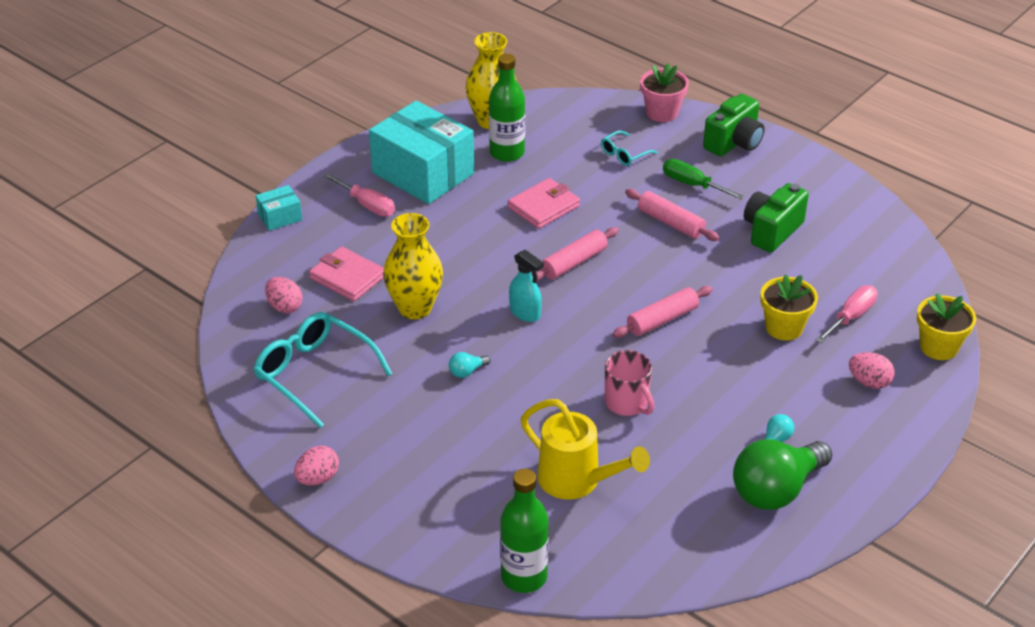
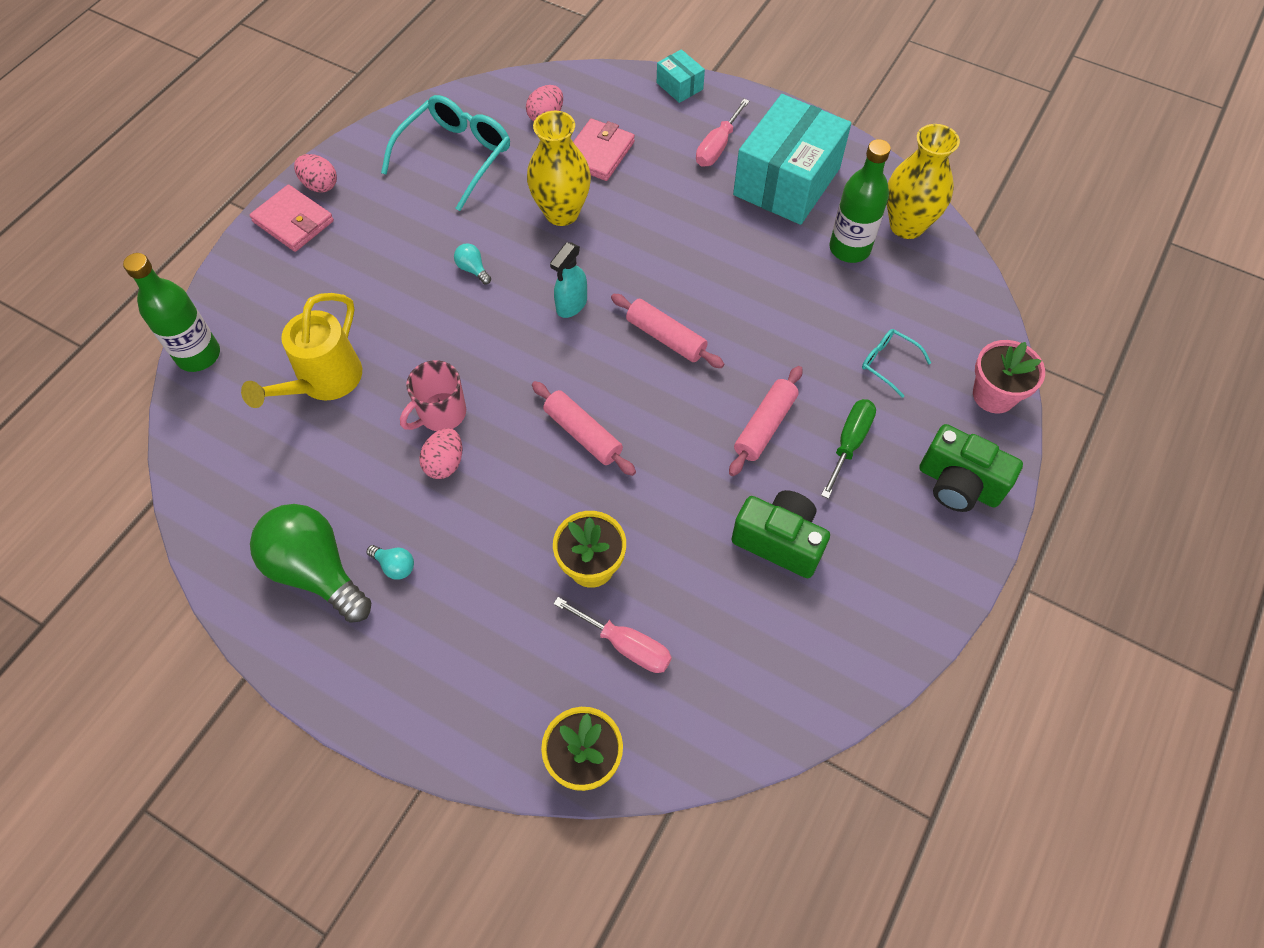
camera: 80 degrees right, 20 degrees up
pink wallet [508,178,580,229] -> pink wallet moved to [250,185,334,252]
pink egg [849,352,895,389] -> pink egg moved to [419,428,462,479]

